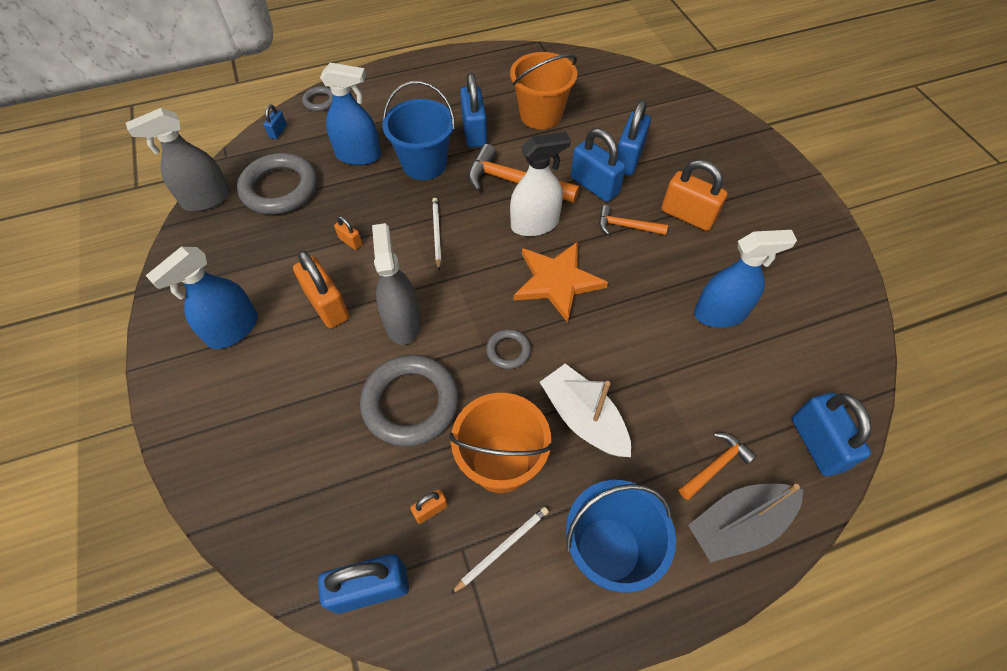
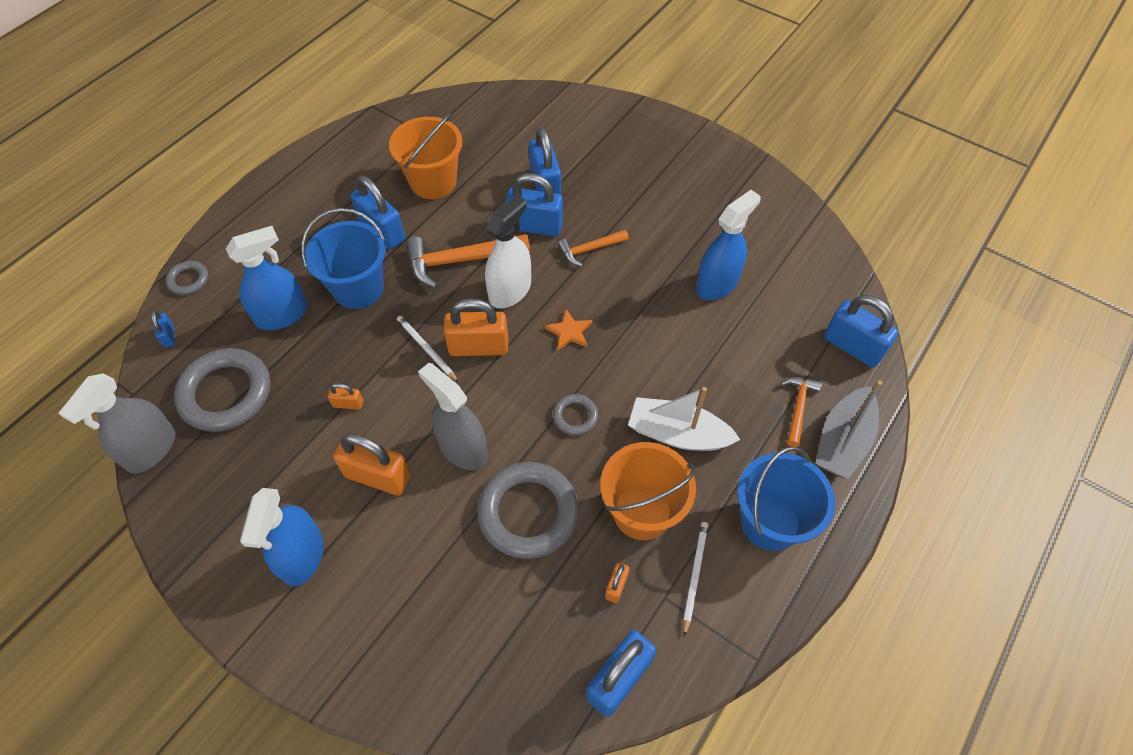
camera: 35 degrees left, 0 degrees up
orange star [514,242,608,323] -> orange star [544,309,592,351], size x0.50
orange padlock [661,160,728,231] -> orange padlock moved to [443,298,508,356]

